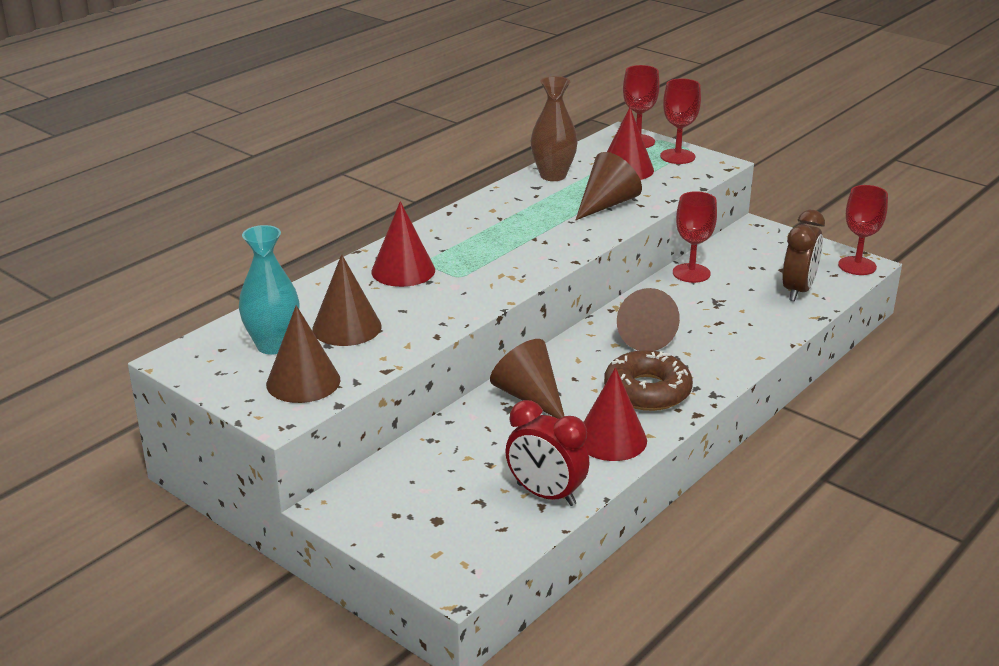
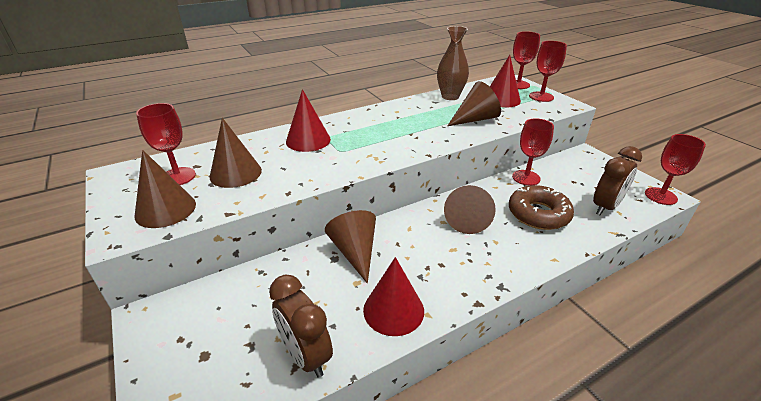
camera: 20 degrees right, 5 degrees up
turquoise vase [239,225,299,354] -> red goblet [136,103,196,185]
red clock [505,400,590,506] -> brown clock [269,275,333,378]
brown donut [604,350,693,411] -> brown donut moved to [509,185,574,230]

